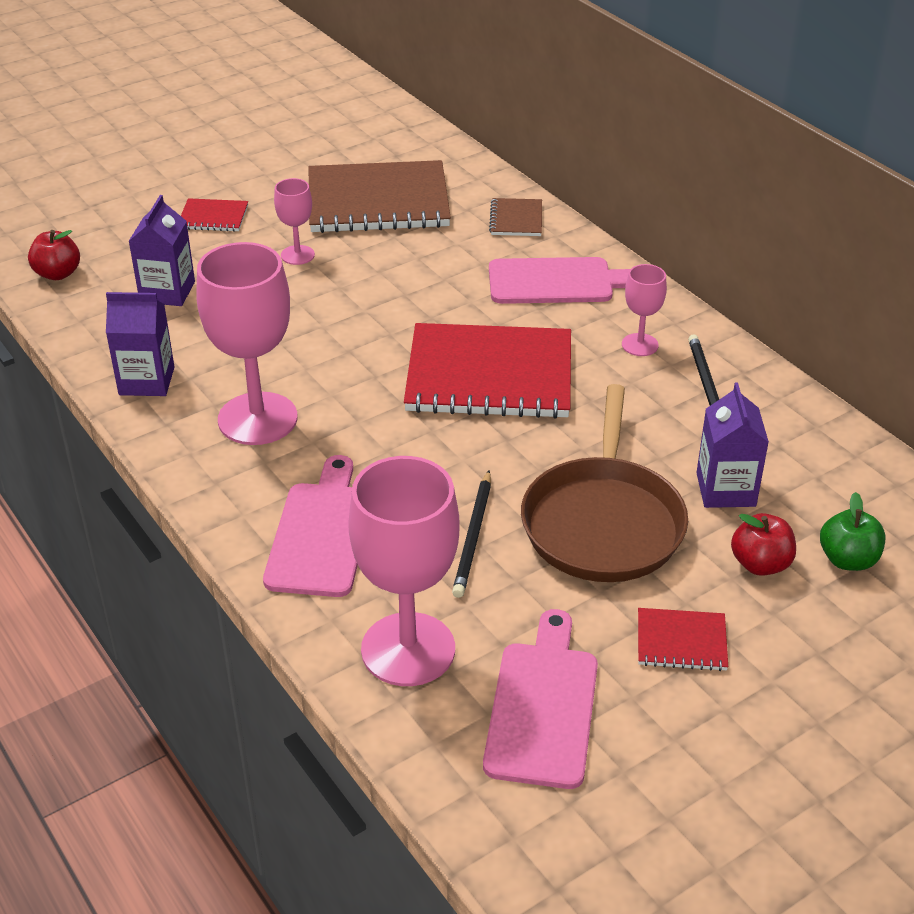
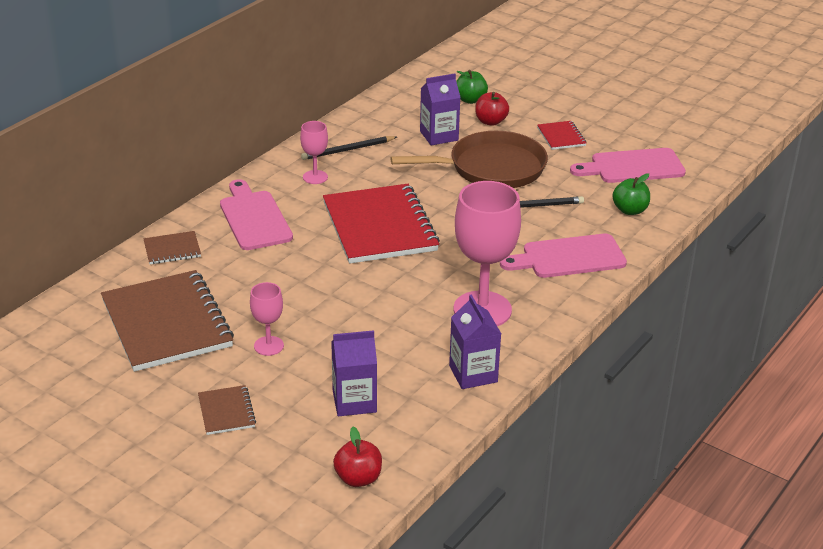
camera: 110 degrees left, 5 degrees down
red notebook [181,198,248,232] -> brown notebook [198,385,256,435]
pink goblet [348,456,459,686] -> green apple [612,173,650,215]

